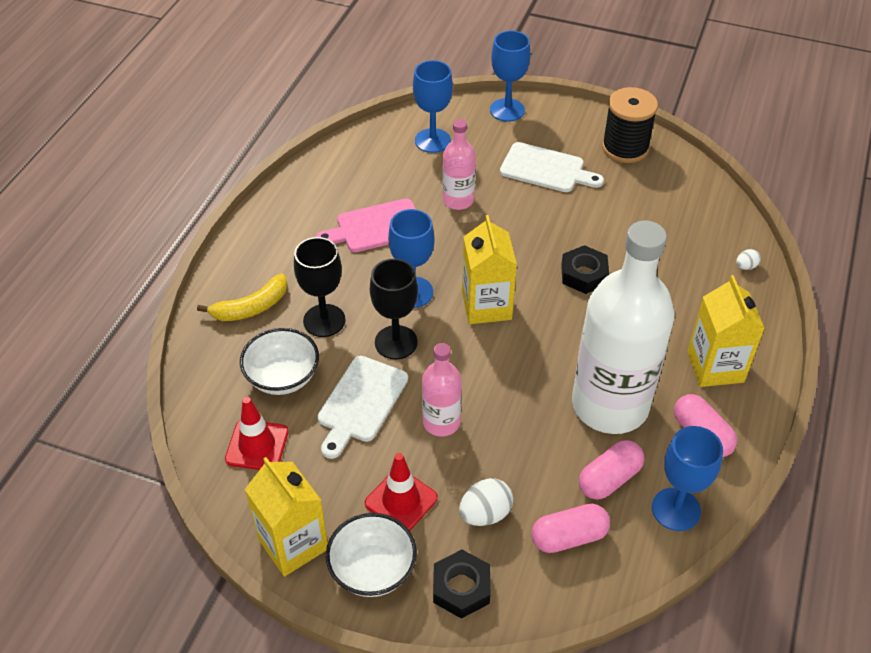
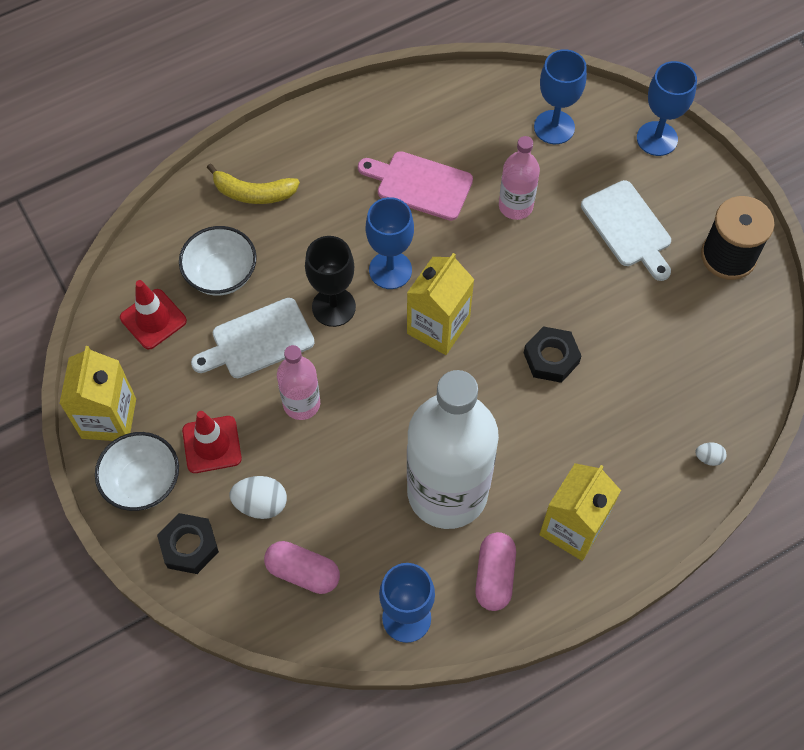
camera: 40 degrees right, 15 degrees up
black goblet [294,237,346,337] -> none
pink capsule [579,440,644,500] -> none

